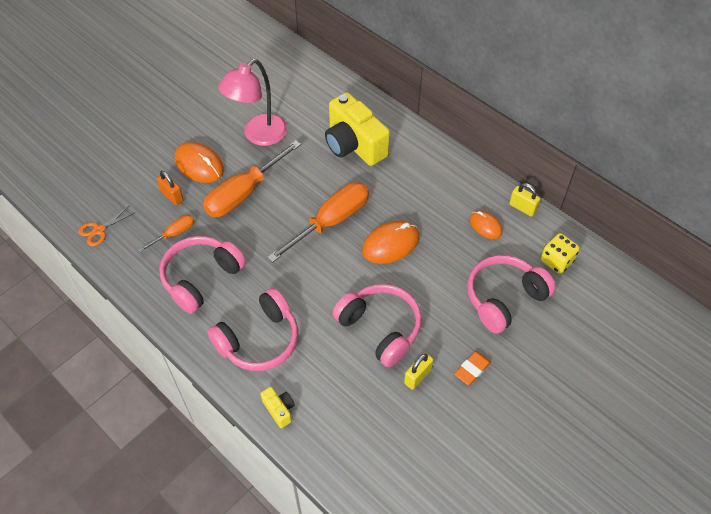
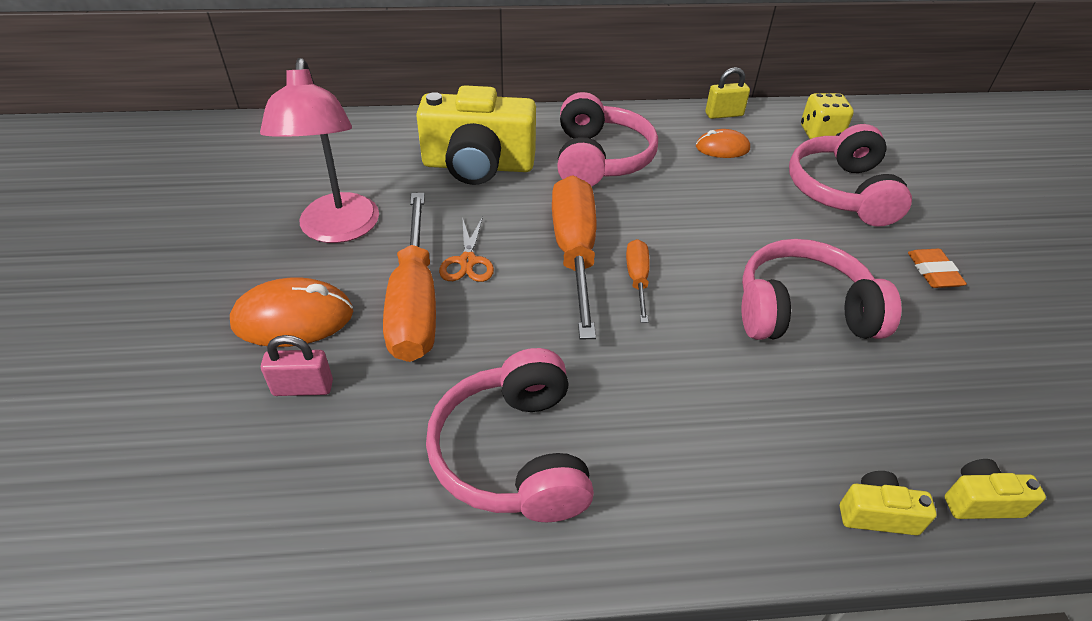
camera: 50 degrees left, 10 degrees down
orange scissors [78,206,136,246] -> orange scissors moved to [439,217,494,282]
orange screwdriver [138,215,194,252] -> orange screwdriver moved to [626,239,650,323]
orange padlock [156,171,183,205] -> pink padlock [261,335,333,396]
pink headphones [207,288,298,371] -> pink headphones moved to [557,92,658,187]
orange mouse [362,220,420,264] -> none
yellow padlock [404,353,433,390] -> none
none -> yellow camera [945,459,1046,519]

